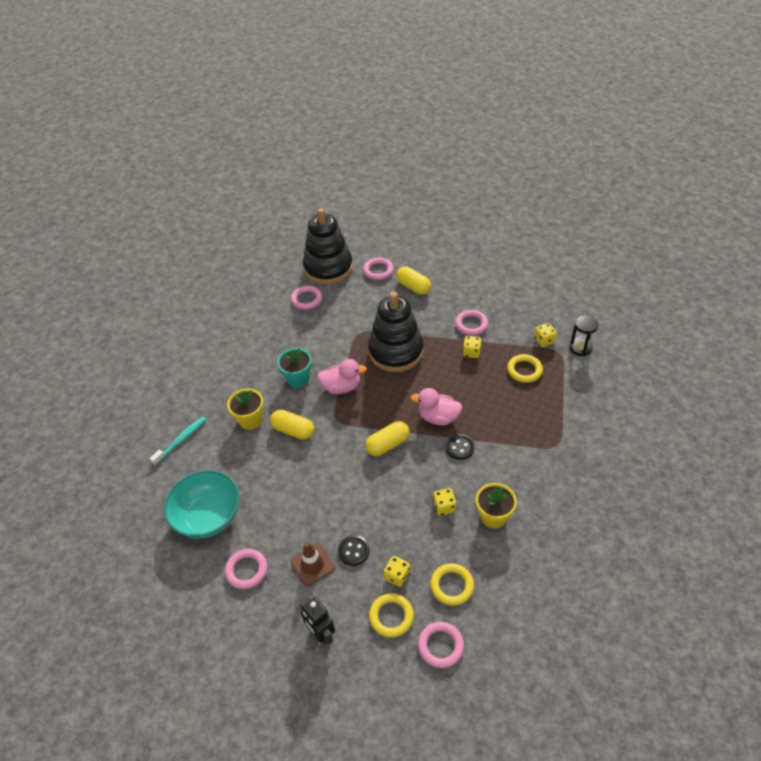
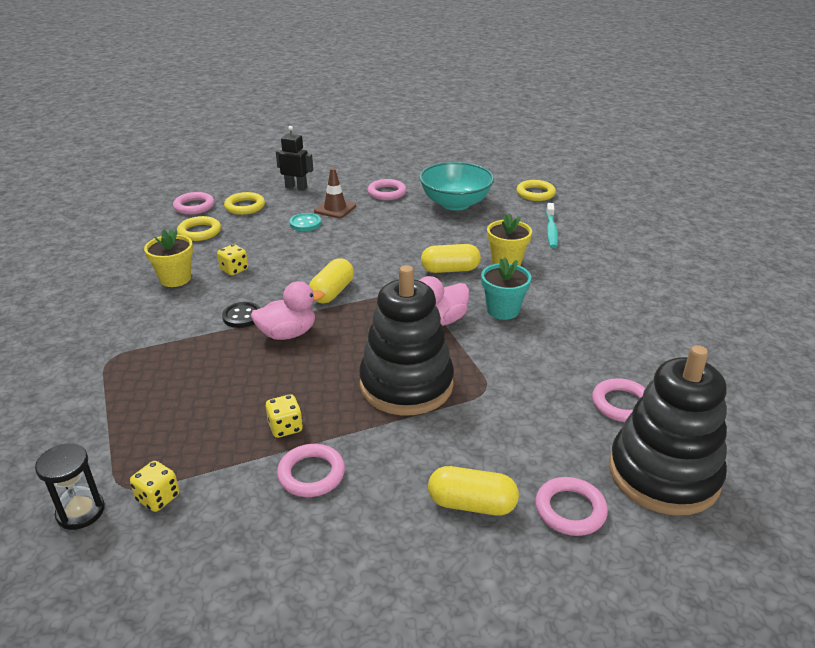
camera: 145 degrees right, 15 degrees down
black button [338,535,370,566] -> turquoise button [289,213,321,231]
yellow dice [384,556,410,587] -> none
yellow ring [507,354,543,383] -> yellow ring moved to [517,180,556,201]

